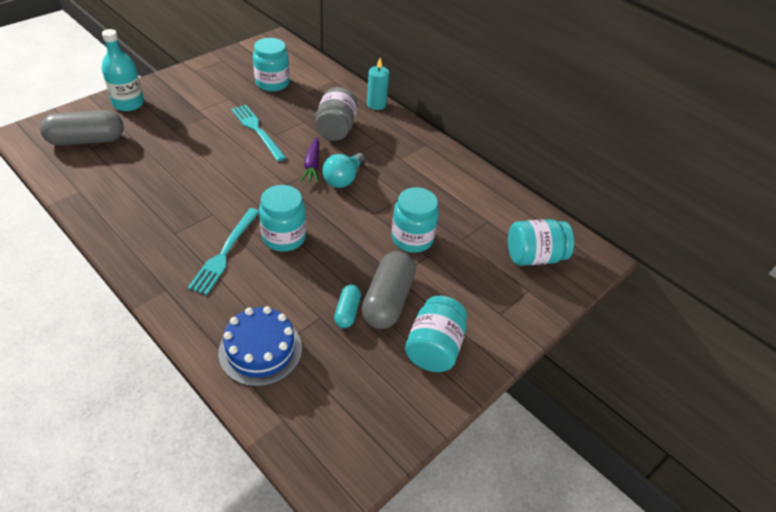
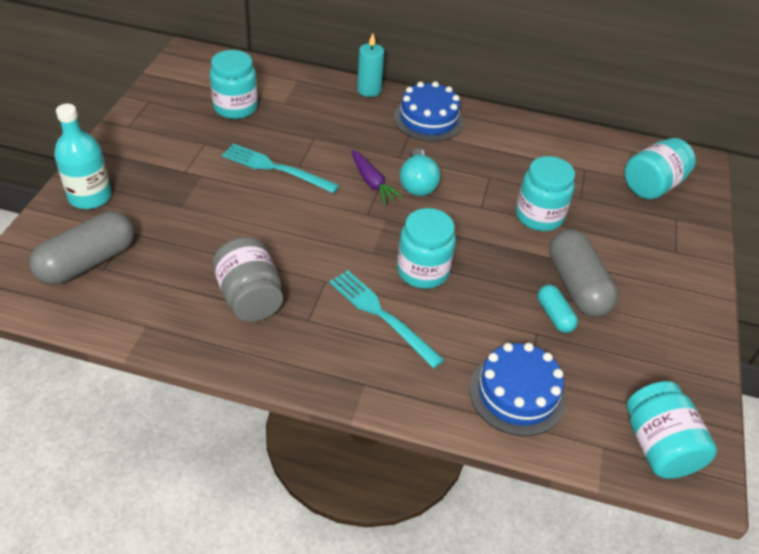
camera: 30 degrees left, 0 degrees up
turquoise fork [188,208,259,295] -> turquoise fork turned 150 degrees clockwise [329,270,444,368]
grey jar [316,87,358,141] -> grey jar moved to [213,237,283,322]
turquoise jar [405,296,467,372] -> turquoise jar moved to [627,381,717,479]
none -> blue cake [394,81,464,142]

